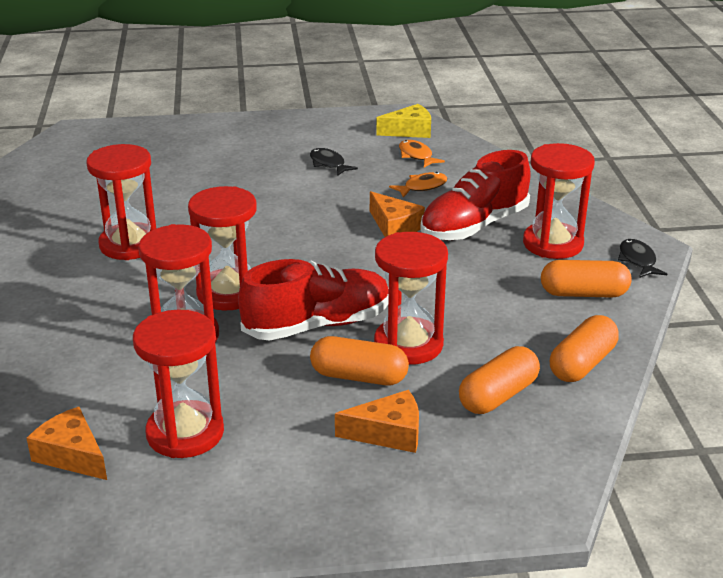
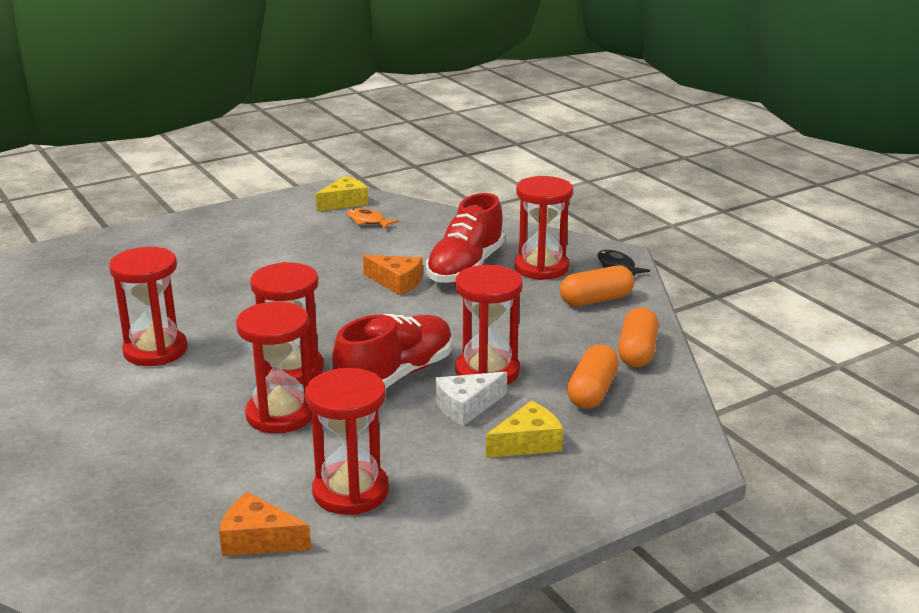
camera: 25 degrees left, 5 degrees down
black fish [310,148,358,176] -> none
orange capsule [310,336,409,385] -> white cheese [435,372,507,426]
orange cheese [335,390,419,453] -> yellow cheese [486,401,563,458]
orange fish [389,172,447,198] -> none

